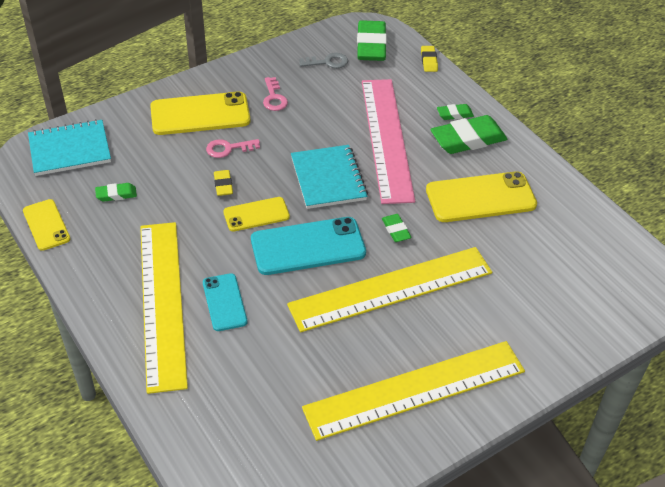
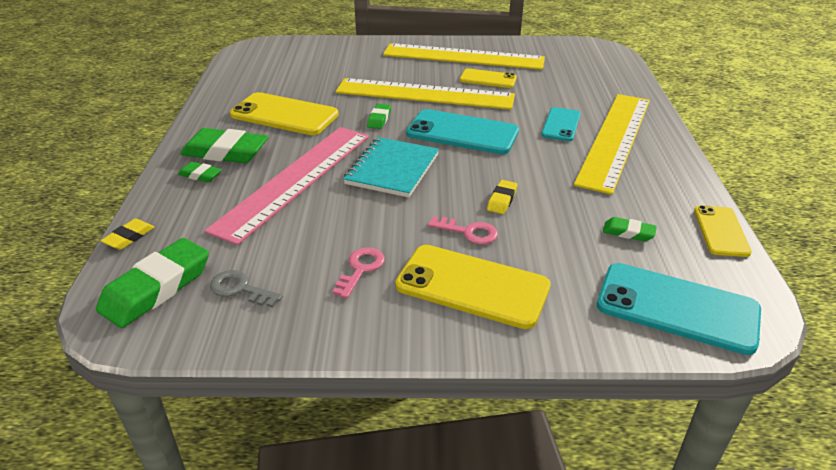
camera: 145 degrees left, 10 degrees down
turquoise notebook [28,119,111,176] -> turquoise phone [597,263,761,355]
yellow phone [223,197,290,232] -> yellow phone moved to [460,69,517,88]

